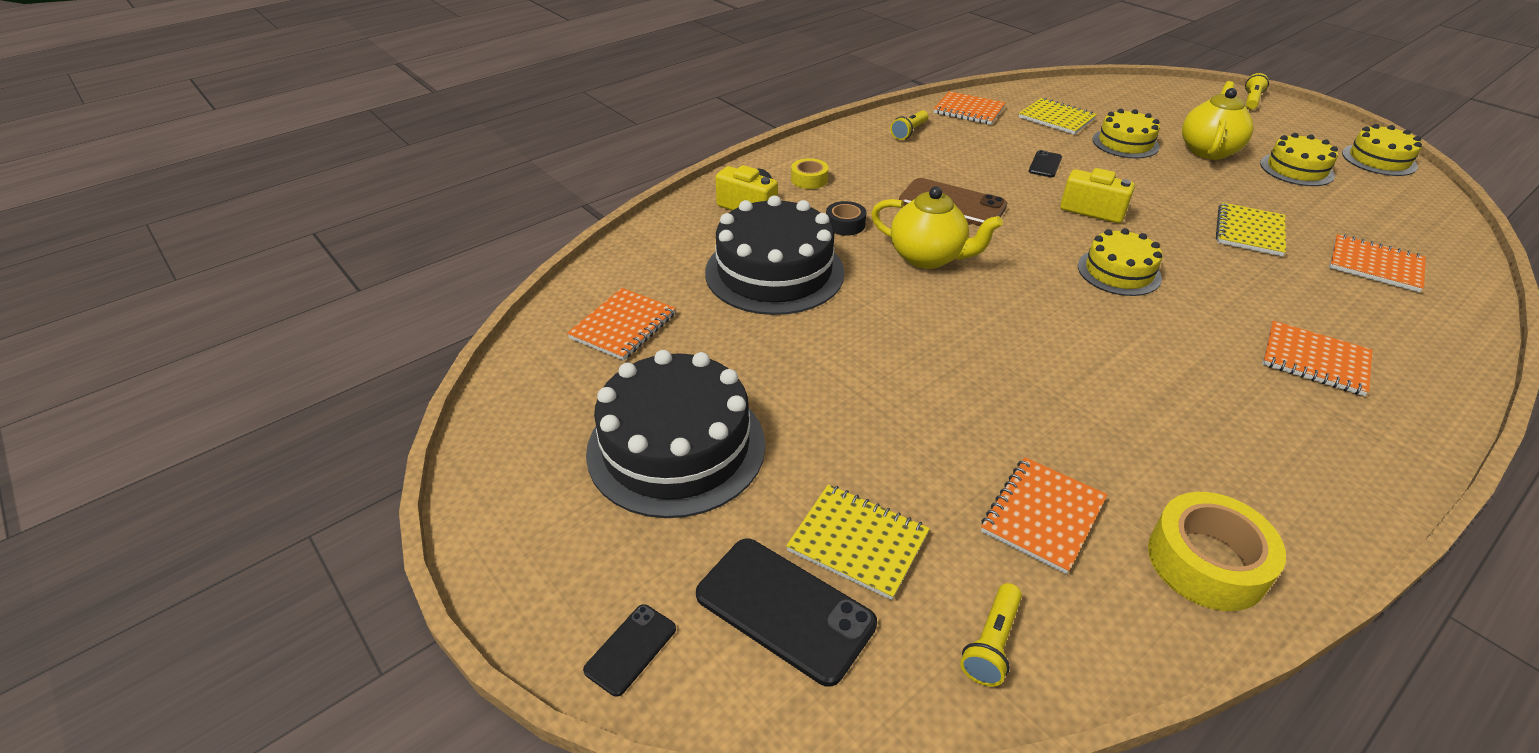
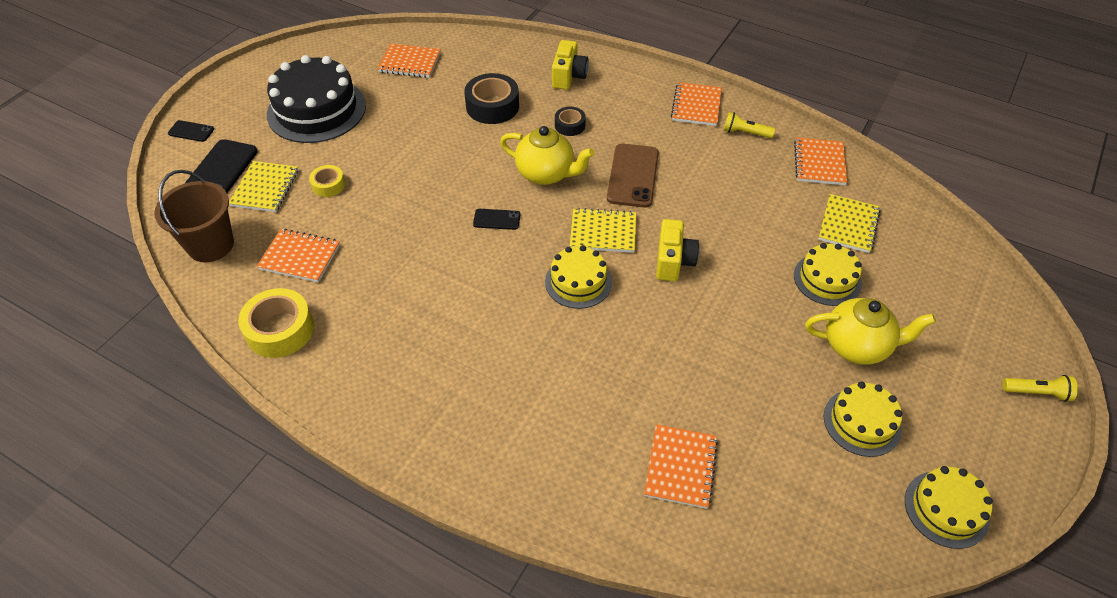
camera: 70 degrees right, 10 degrees up
black cake [705,195,845,315] -> black tape [464,73,519,124]
yellow tape [791,158,828,189] -> yellow tape moved to [309,165,345,197]
yellow teapot [871,186,1003,269] -> yellow teapot turned 75 degrees counterclockwise [500,126,594,185]
yellow flashlight [960,583,1022,687] -> brown bucket [154,170,234,262]
black phone [1028,150,1062,177] -> black phone moved to [473,209,520,230]
yellow notebook [1216,202,1286,257] -> yellow notebook moved to [570,208,636,253]
orange notebook [1262,321,1372,396] -> orange notebook moved to [671,82,722,126]

